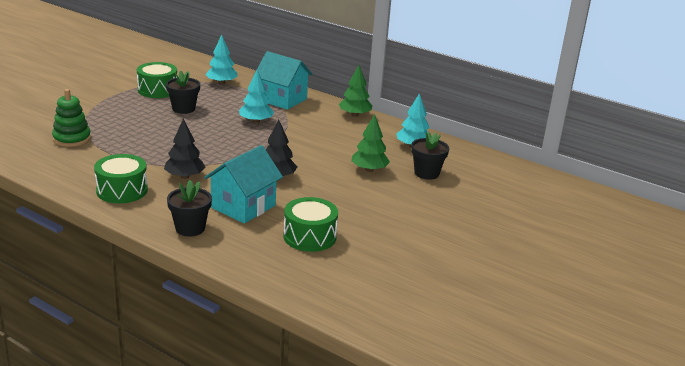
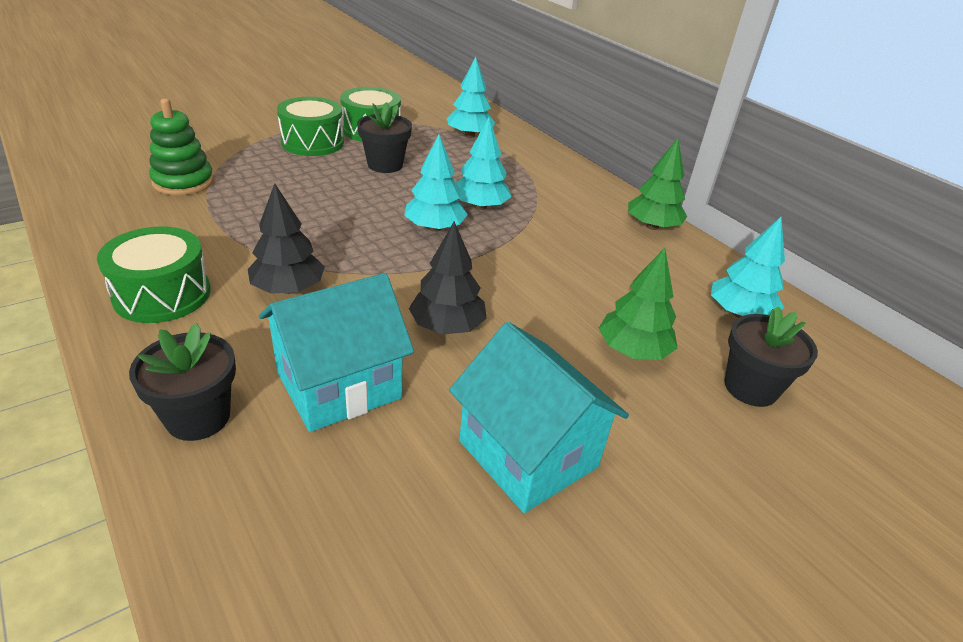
camera: 20 degrees right, 10 degrees up
turquoise house [257,51,313,110] -> turquoise house moved to [449,322,629,513]
green drum [283,197,338,252] -> green drum moved to [277,97,344,156]
none -> turquoise tree [404,134,468,232]

